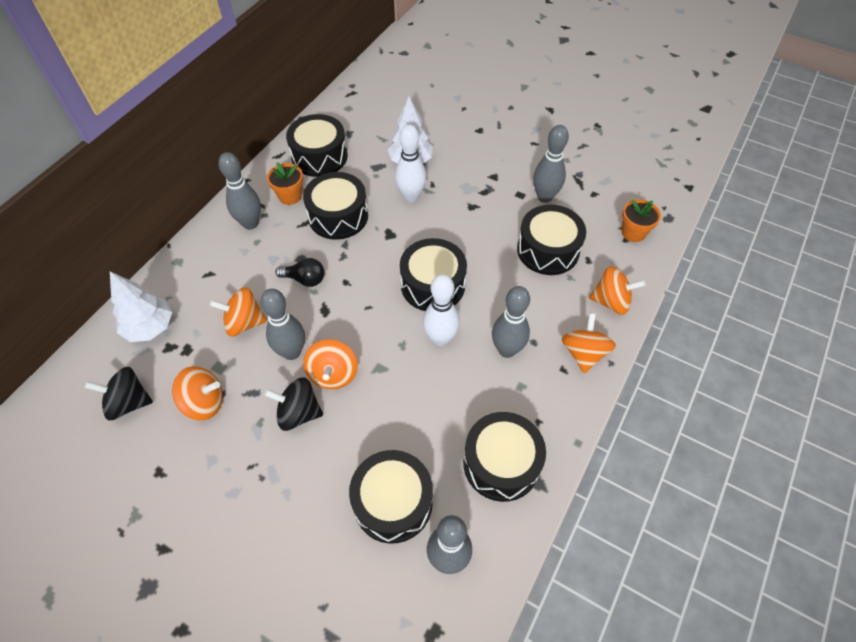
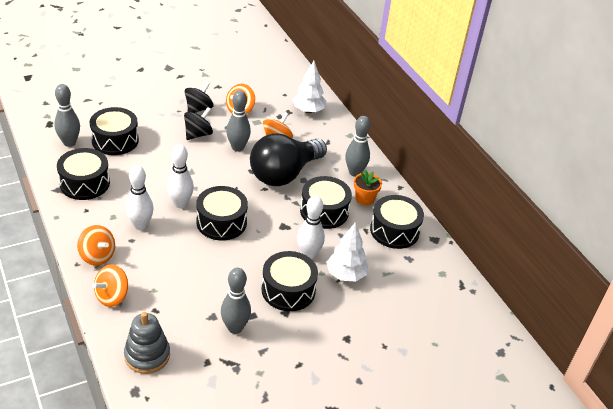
camera: 120 degrees right, 15 degrees down
black spinning top [84,367,153,420] -> black spinning top moved to [185,82,213,113]
black light bulb [275,258,324,287] -> black light bulb [250,133,327,186], size x2.49
orange spinning top [303,339,358,389] -> none
grey bowling pin [492,286,530,358] -> white bowling pin [126,165,154,230]
black drum [517,205,586,275] -> black drum moved to [261,251,318,311]
orange flower pot [622,199,661,242] -> grey stacking toy [124,312,170,374]

